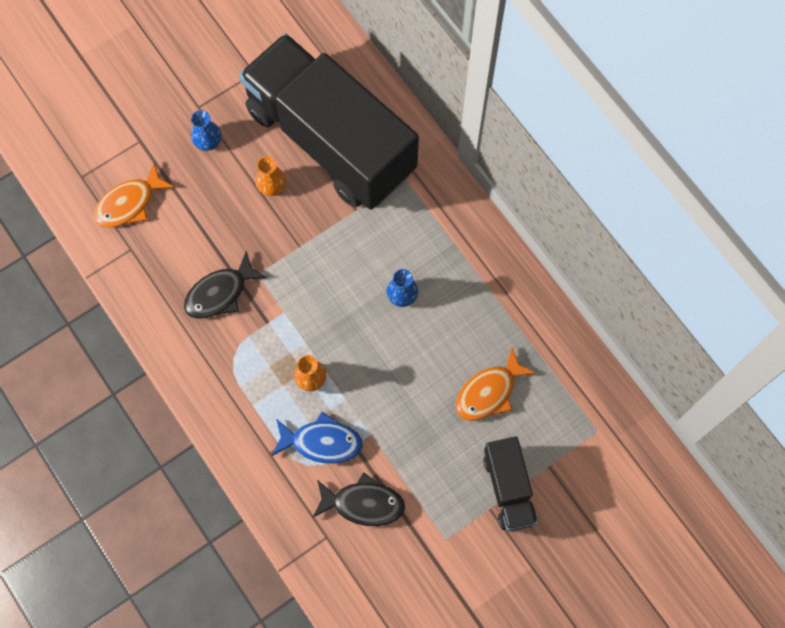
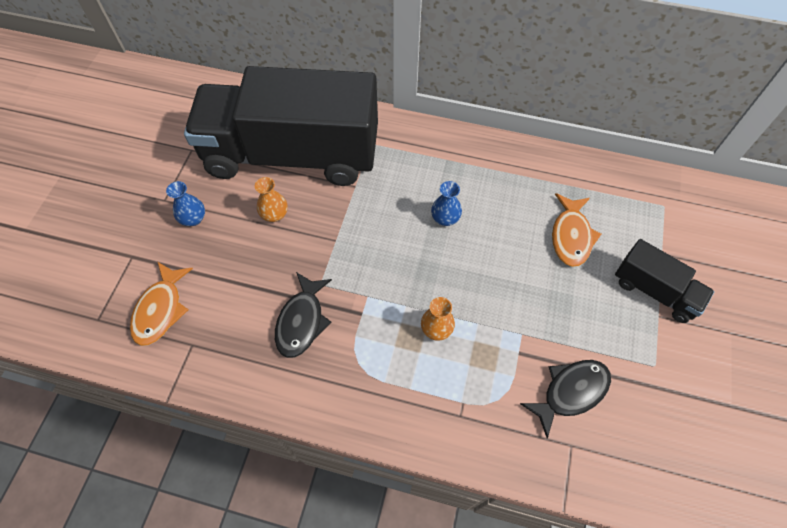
camera: 40 degrees left, 10 degrees down
blue fish [271,412,363,463] -> none

